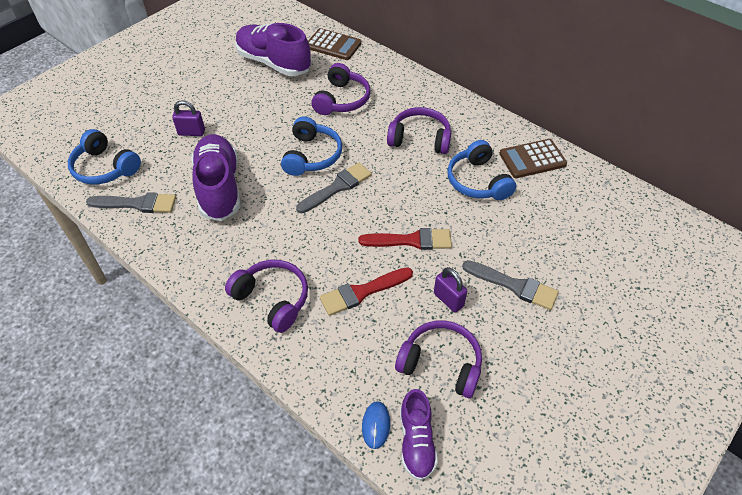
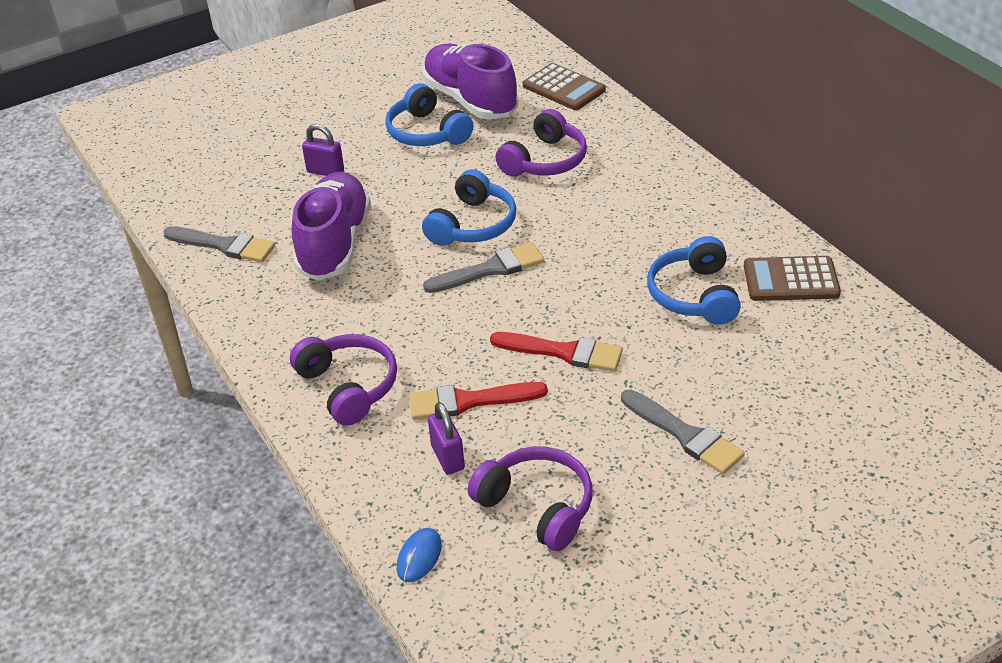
camera: 20 degrees right, 10 degrees down
blue headphones [68,129,141,185] -> blue headphones moved to [385,84,473,146]
purple headphones [387,107,451,154] -> none
purple shoe [400,389,438,481] -> none
purple padlock [434,267,467,313] -> purple padlock moved to [428,402,465,475]

